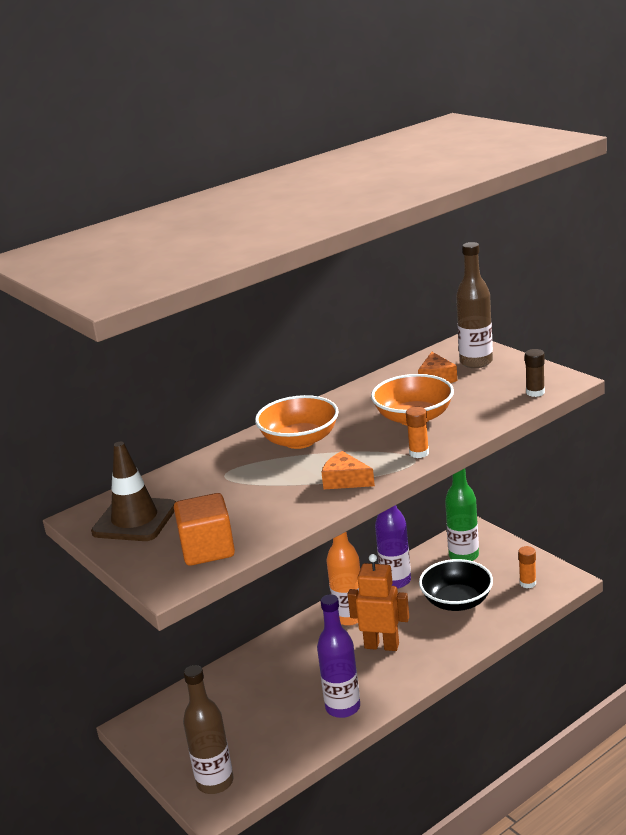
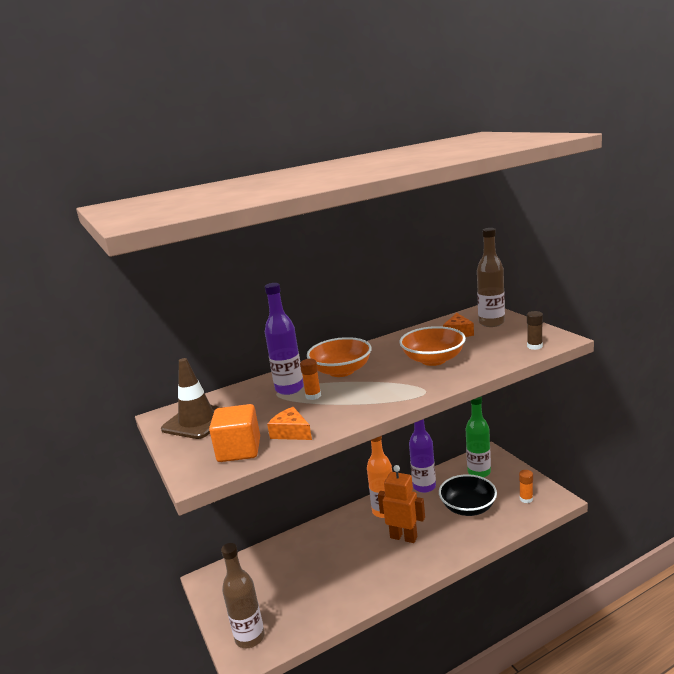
camera: 10 degrees right, 5 degrees down
purple bottle [317,594,360,718] -> purple bottle moved to [265,283,304,395]
orange cheese [321,451,375,489] -> orange cheese moved to [267,407,312,440]
orange glue stick [406,407,429,458] -> orange glue stick moved to [300,359,321,400]

